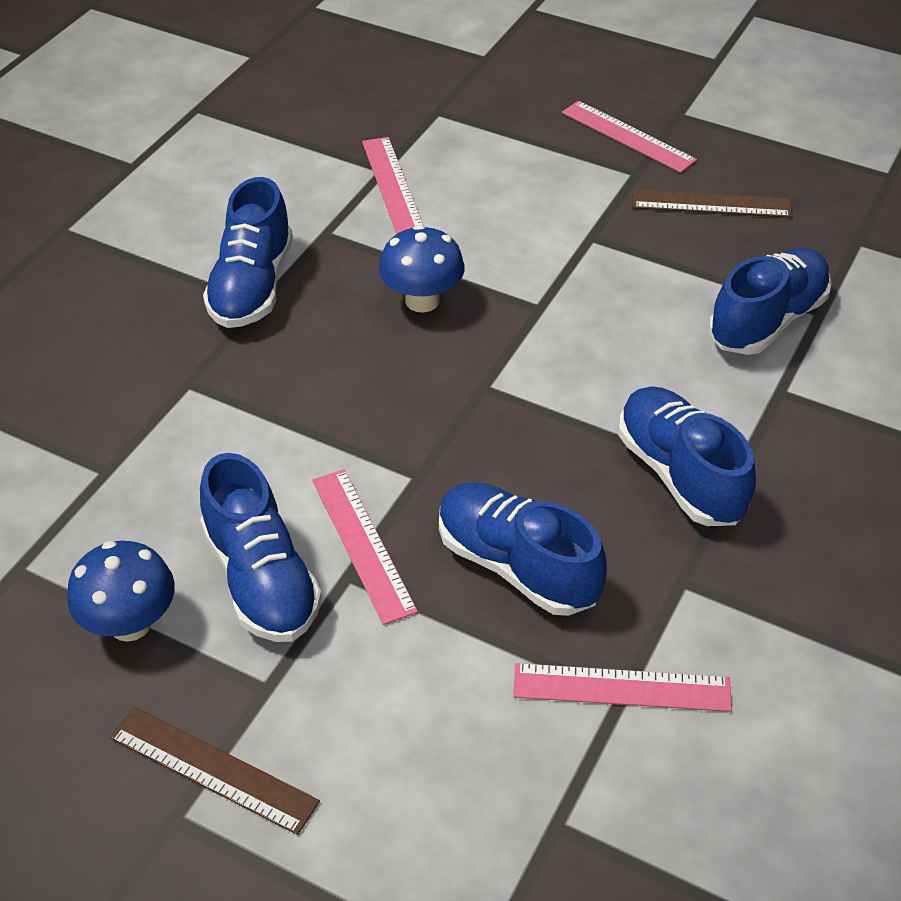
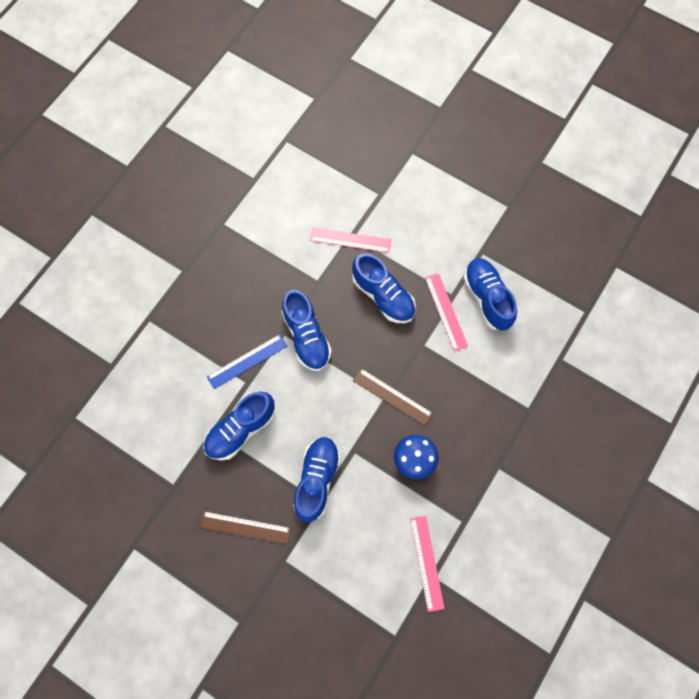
camera: 175 degrees left, 25 degrees up
blue mushroom [67,541,175,642] -> none
brown ruler [110,707,320,835] -> brown ruler moved to [353,368,433,426]
blue shoe [203,177,293,328] -> blue shoe moved to [293,437,341,522]
pink ruler [562,101,697,173] -> none
none -> blue ruler [207,334,287,389]

